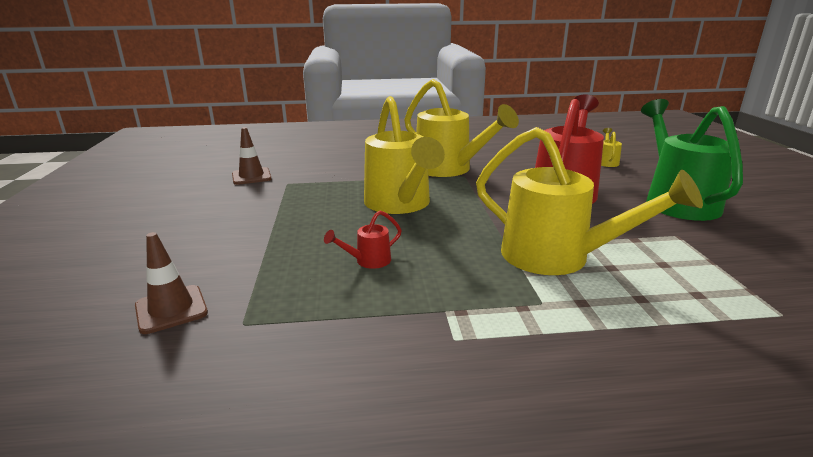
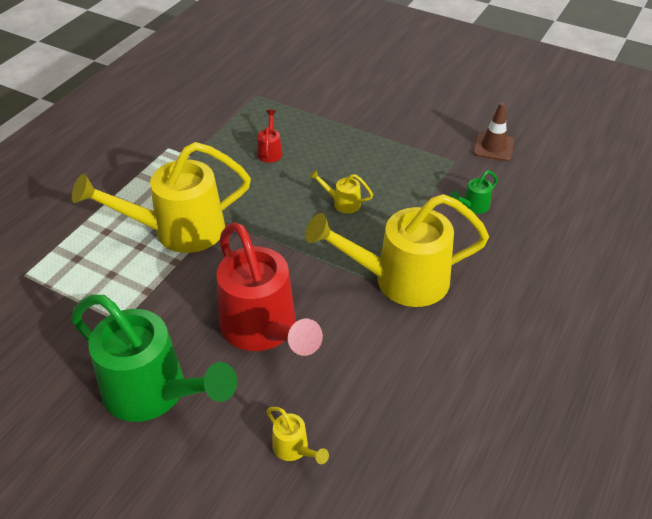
camera: 125 degrees right, 20 degrees up
brown traffic cone [135,232,208,334] -> none
yellow watering can [364,96,445,214] -> yellow watering can [309,169,373,214], size x0.41
none -> green watering can [449,170,498,214]

